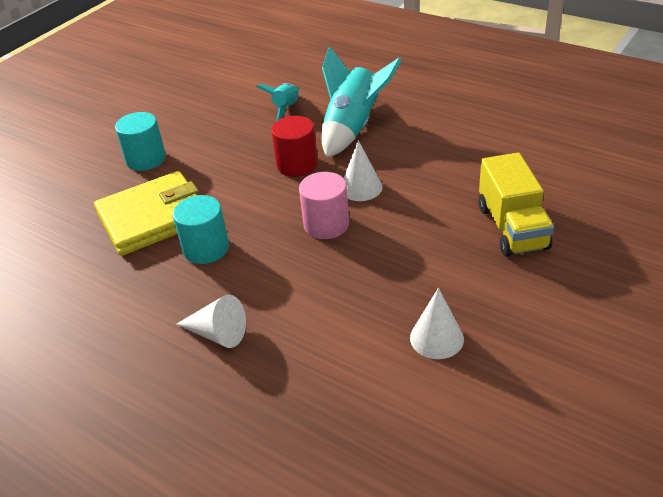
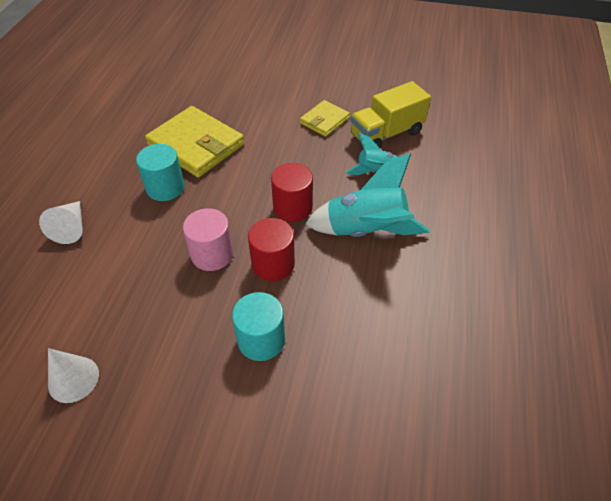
camera: 65 degrees right, 10 degrees up
turquoise cylinder [115,112,166,171] -> turquoise cylinder moved to [232,292,285,361]
white cone [344,140,382,201] -> red cylinder [248,218,295,281]
yellow truck [478,153,554,257] -> yellow truck moved to [350,81,431,148]
none -> yellow wallet [300,100,350,137]

